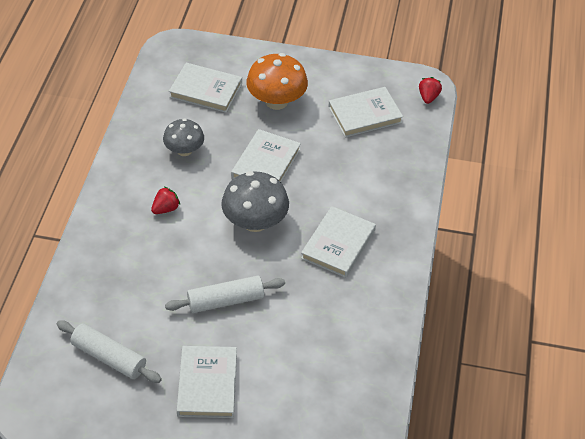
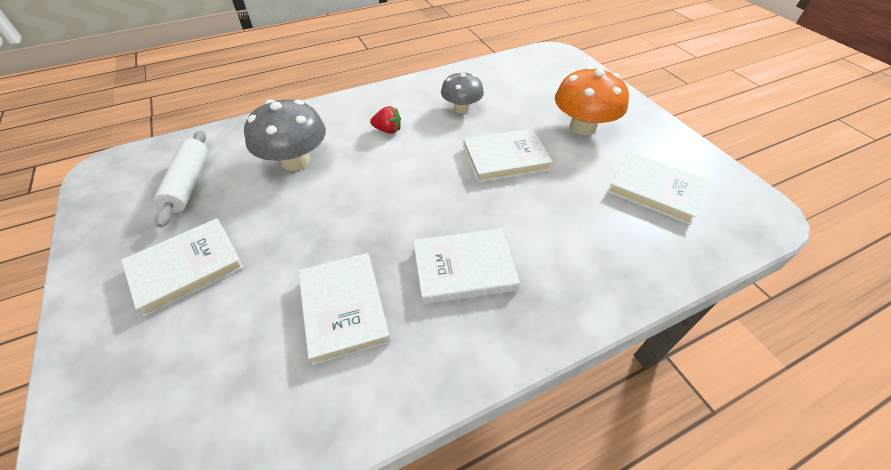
camera: 55 degrees right, 0 degrees up
white rolling pin [165,276,285,313] -> none
white book [169,63,242,113] -> white book moved to [298,253,391,365]
grey mushroom [221,171,289,232] -> grey mushroom moved to [244,99,326,171]
red strawberry [419,77,442,104] -> none

